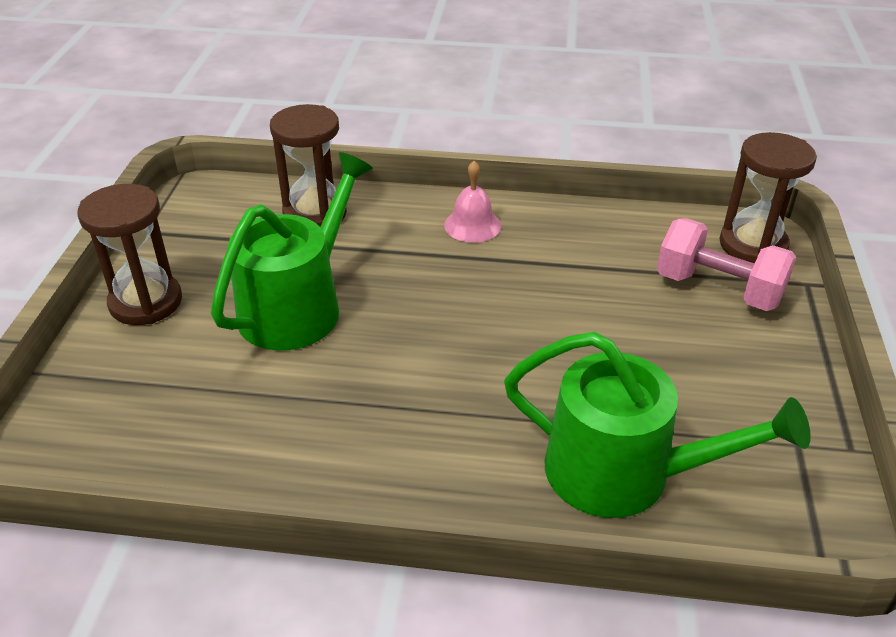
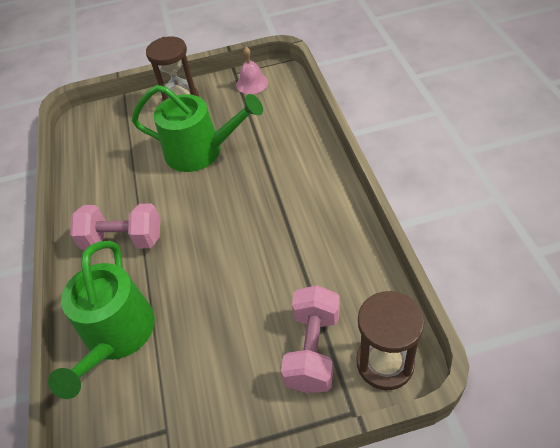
camera: 75 degrees right, 10 degrees up
brown hourglass [270,104,347,226] -> none
pink bell [444,161,501,243] -> pink bell moved to [236,47,268,94]
none -> pink dumbbell [70,203,160,249]

